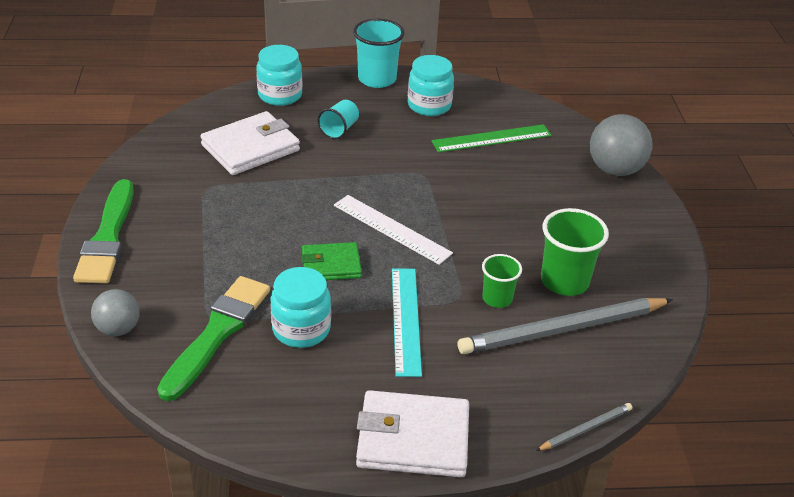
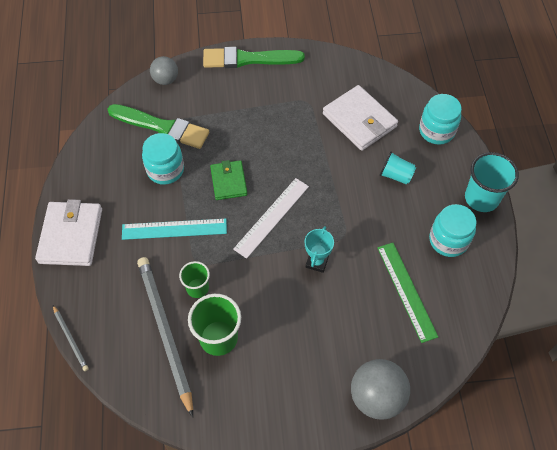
camera: 90 degrees right, 20 degrees up
none -> turquoise trophy [305,226,334,273]

